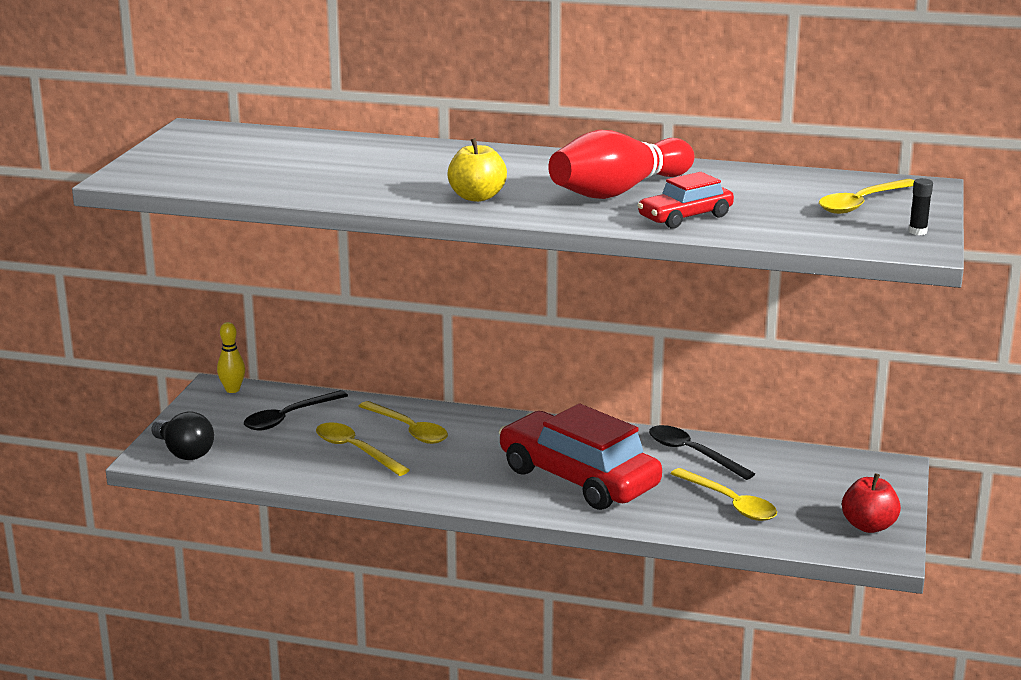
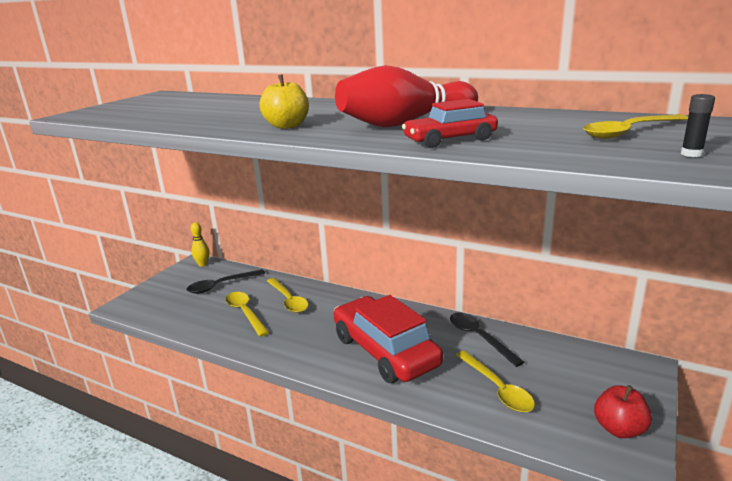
camera: 15 degrees right, 0 degrees up
black light bulb [151,411,214,460] -> none

